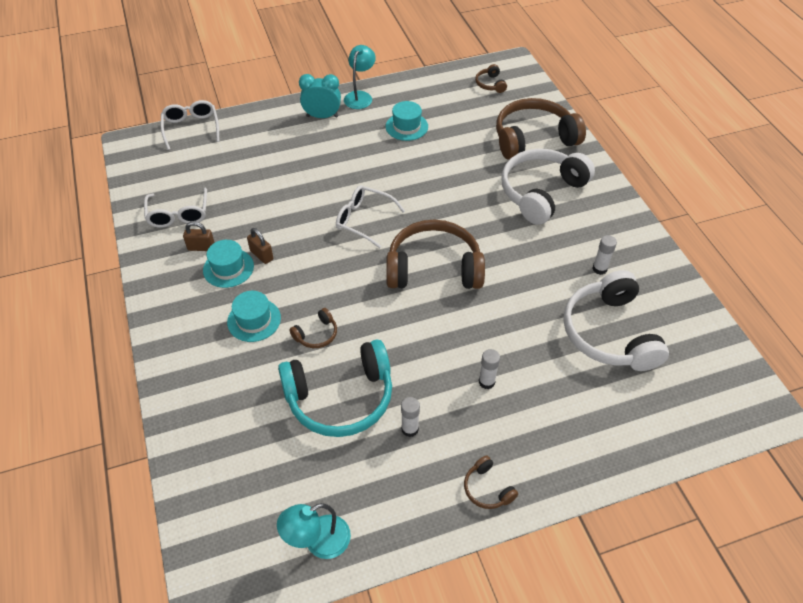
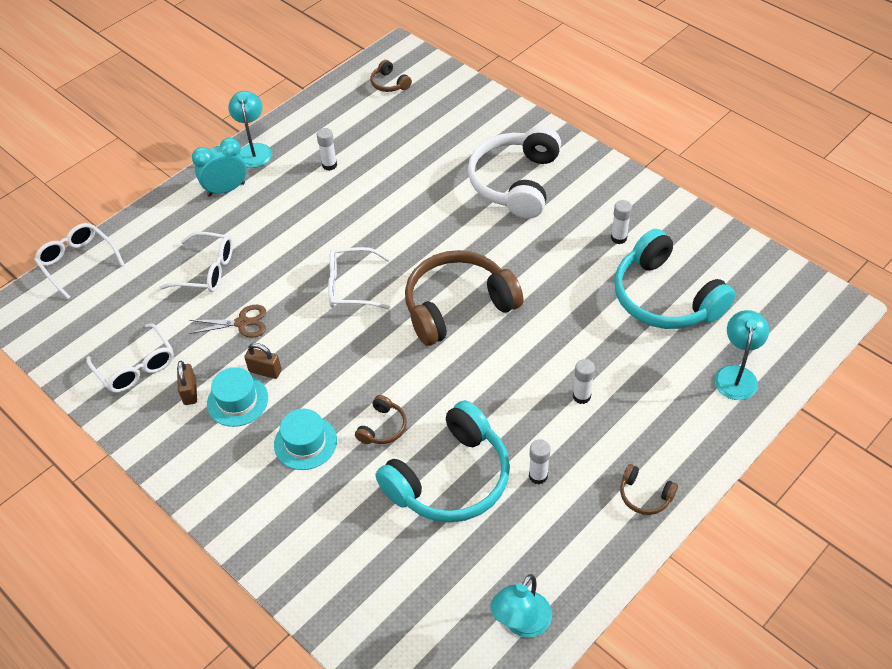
camera: 25 degrees left, 0 degrees up
brown padlock [183,221,215,251] -> brown padlock turned 75 degrees counterclockwise [177,361,197,405]
turquoise hat [386,101,428,141] -> white glue stick [317,128,337,171]
brown headphones [496,98,586,160] -> none
white headphones [563,270,669,371] -> turquoise headphones [614,229,736,329]
none -> white glasses [159,232,233,292]
none -> brown scissors [189,305,266,338]
none -> turquoise lamp [714,310,769,400]

